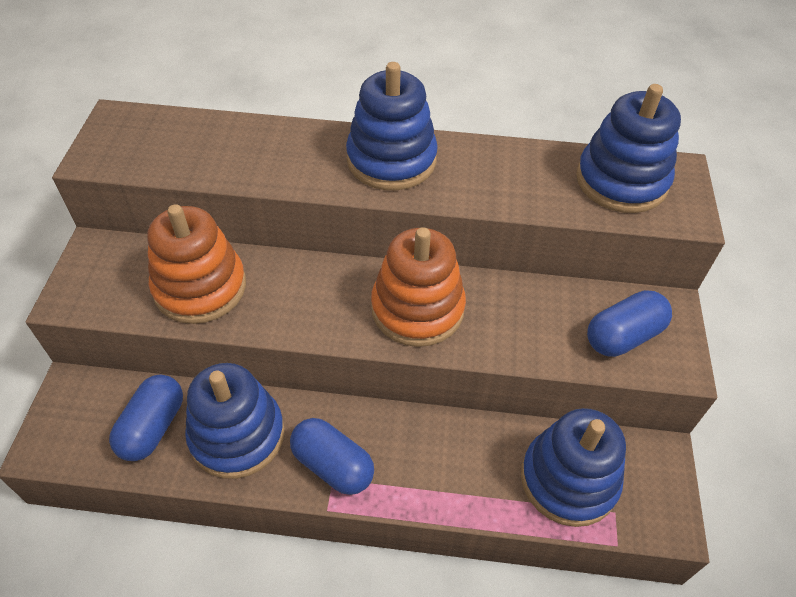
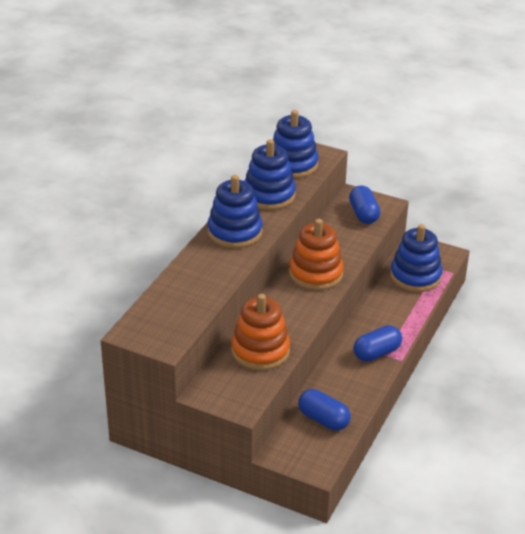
camera: 70 degrees left, 15 degrees down
blue stacking toy [185,363,285,479] -> blue stacking toy moved to [245,139,296,210]

